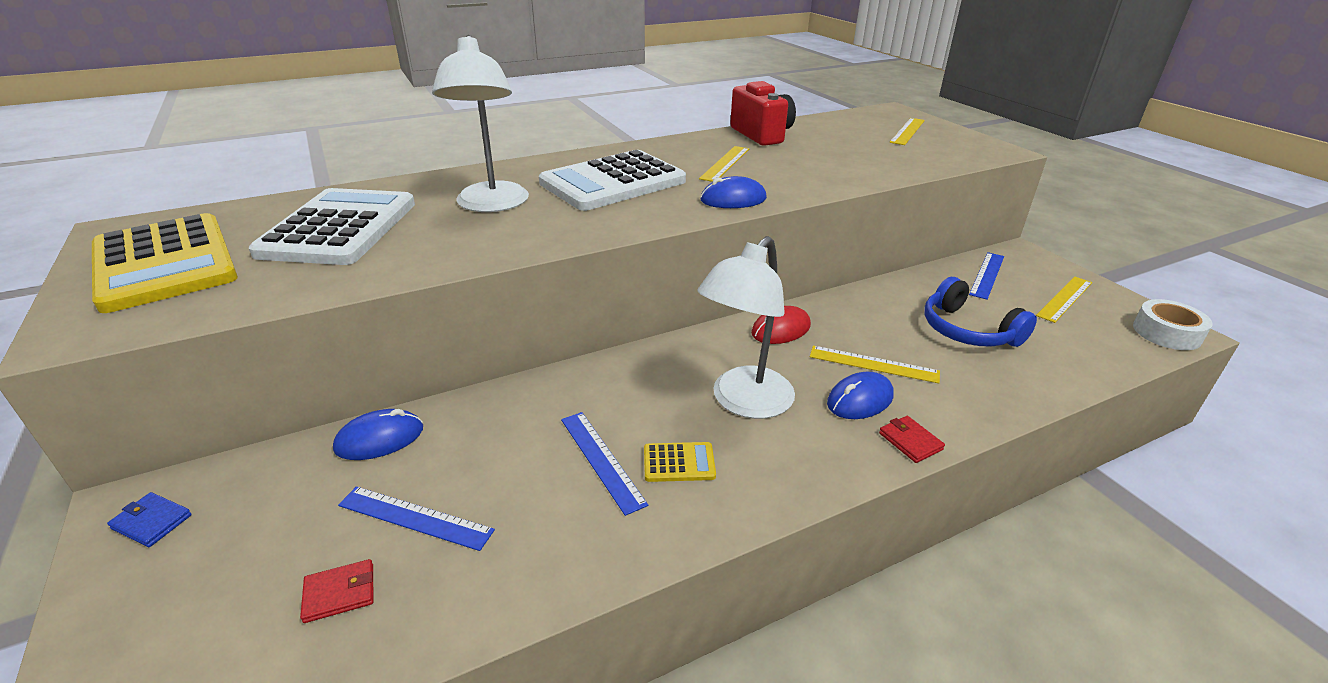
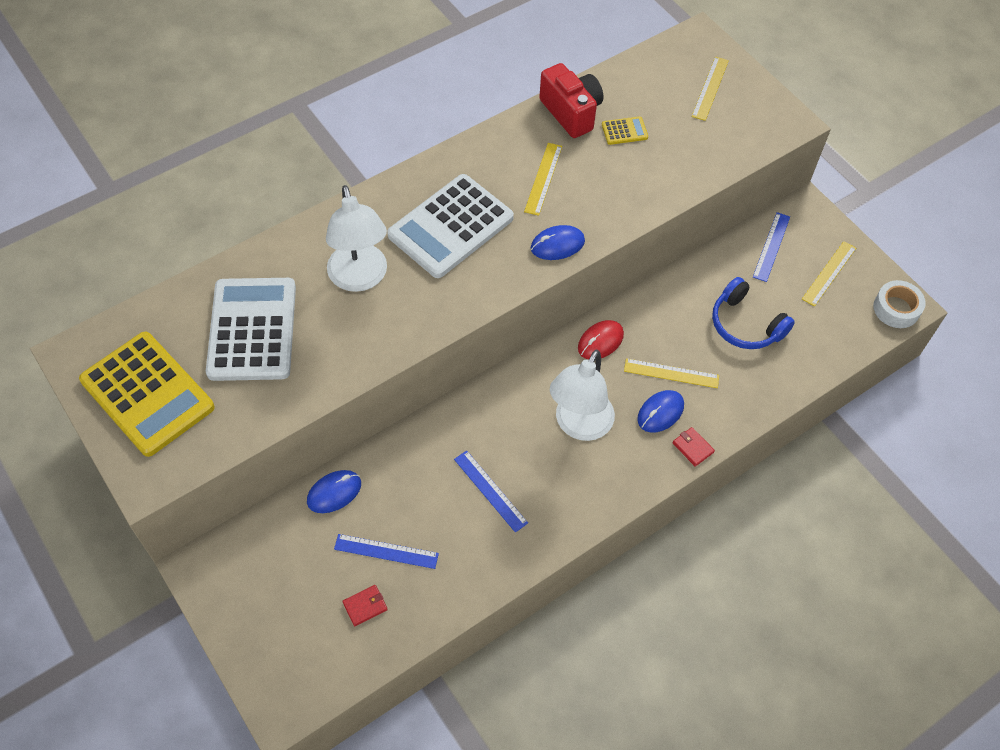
camera: 10 degrees left, 25 degrees up
blue wallet [107,492,192,547] -> none
yellow calculator [644,442,716,482] -> yellow calculator moved to [602,116,648,145]

